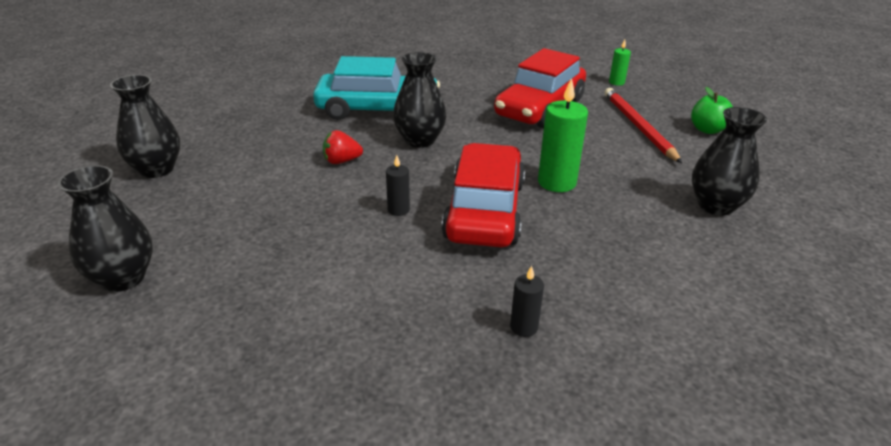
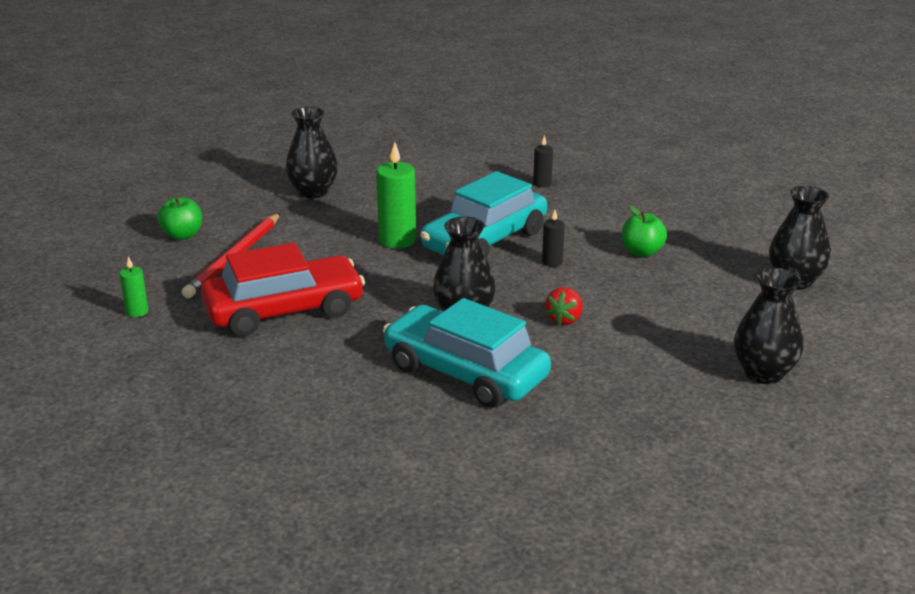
camera: 145 degrees left, 5 degrees down
red strawberry [323,130,363,164] -> red strawberry turned 90 degrees clockwise [545,287,583,325]
red car [441,143,525,247] -> turquoise car [420,171,547,258]
none -> green apple [622,206,667,257]

